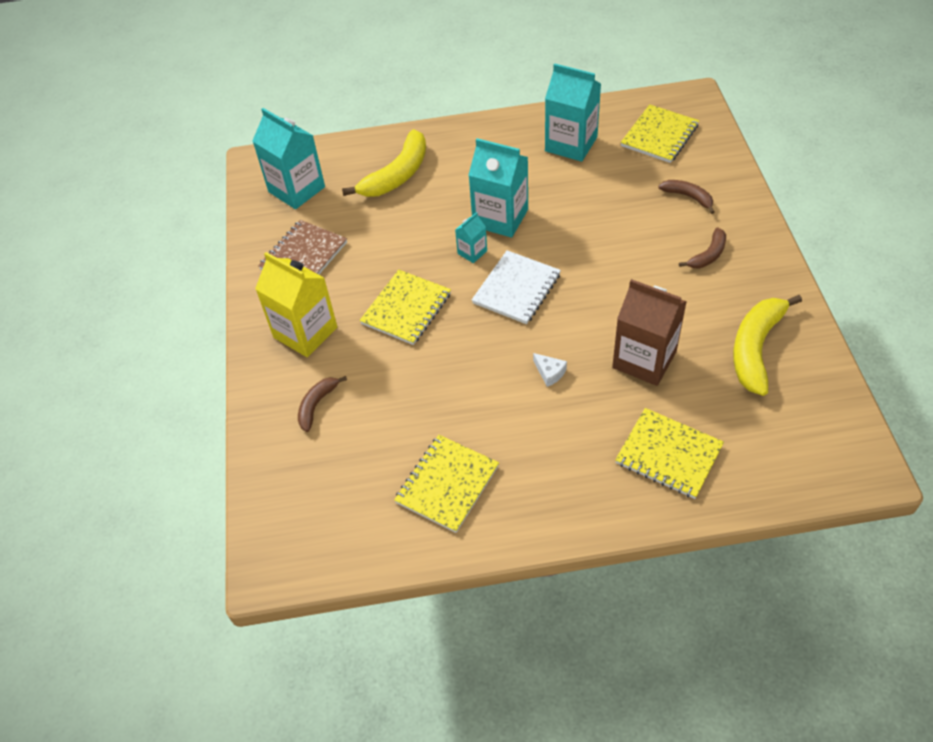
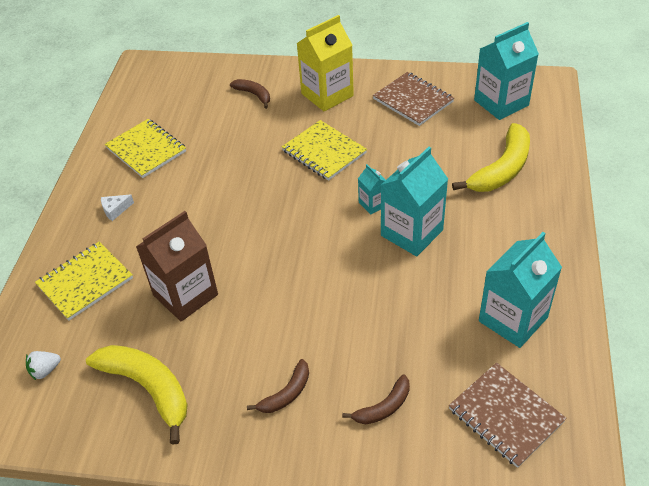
camera: 105 degrees right, 5 degrees down
yellow banana [342,129,426,197] -> yellow banana turned 105 degrees counterclockwise [452,123,530,192]
white notebook [472,250,561,324] -> none
white cheese [533,353,567,387] -> white cheese moved to [101,194,134,221]
yellow notebook [621,104,699,163] -> brown notebook [449,362,566,468]
brown banana [679,227,726,268] -> brown banana turned 105 degrees counterclockwise [247,359,309,413]
none -> white strawberry [26,351,61,380]

